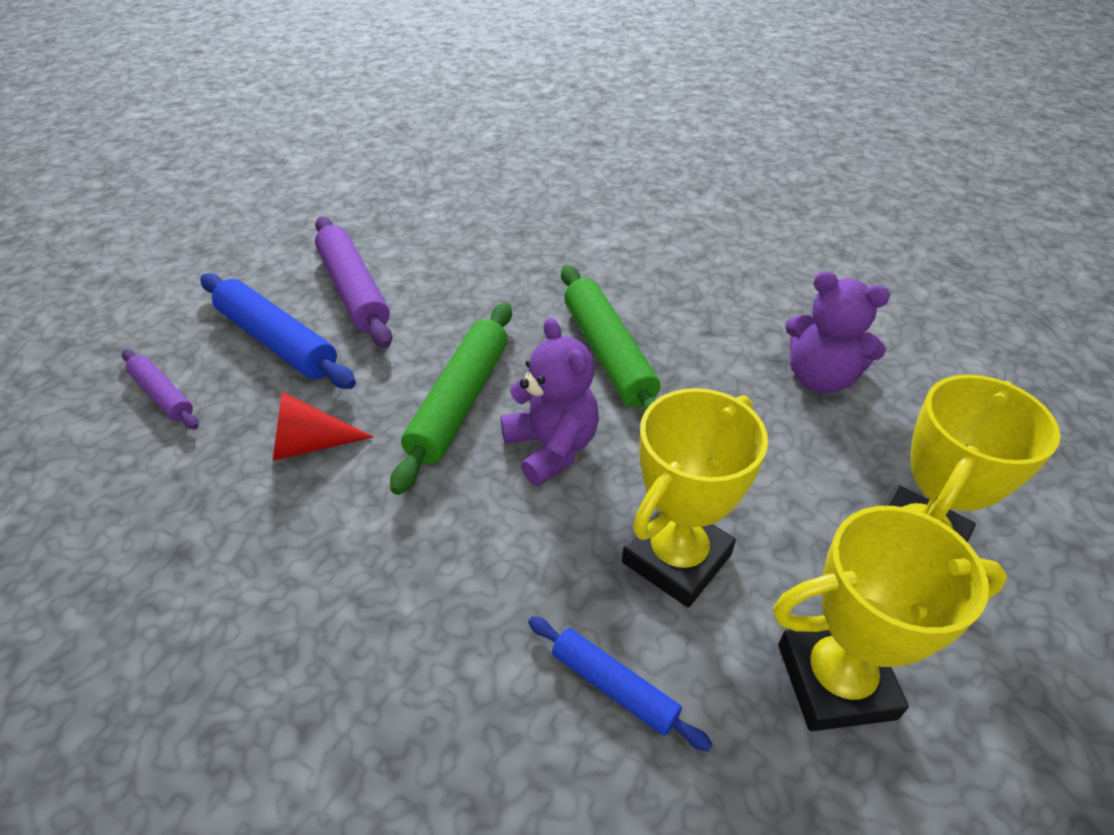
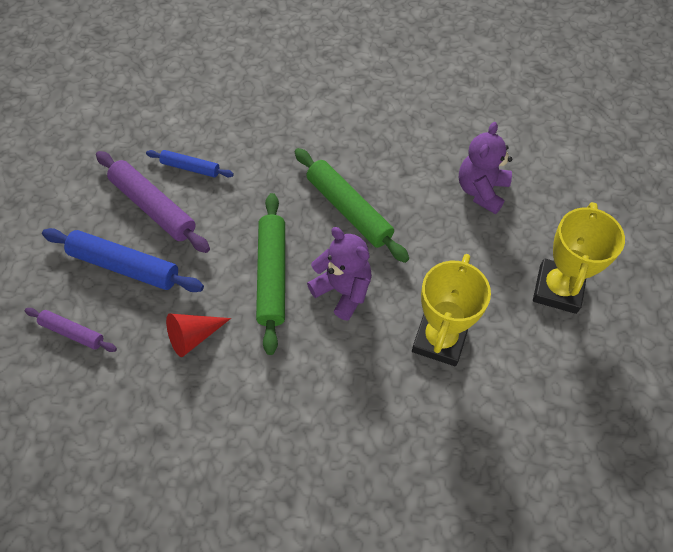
camera: 20 degrees left, 15 degrees up
blue rolling pin [528,616,712,751] -> blue rolling pin moved to [146,150,234,177]
yellow trophy [773,506,1007,731] -> none
purple teddy bear [785,271,890,394] -> purple teddy bear turned 105 degrees clockwise [459,122,512,214]

